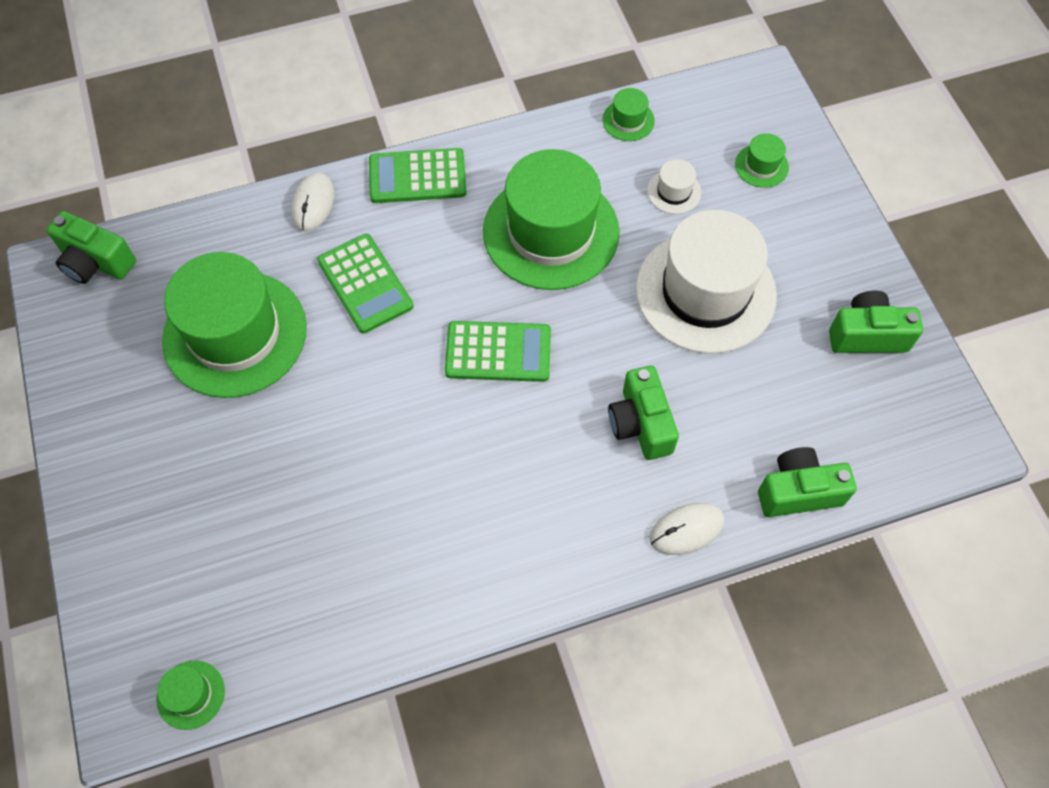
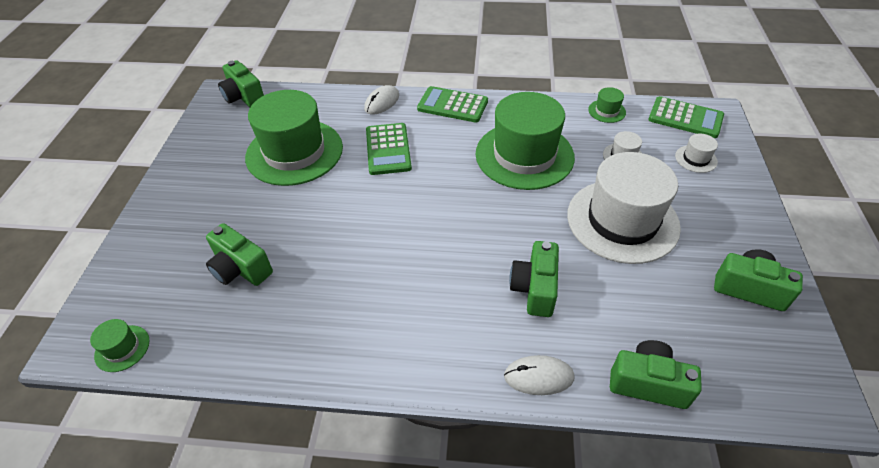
camera: 25 degrees right, 15 degrees down
green calculator [445,321,551,382] -> green calculator moved to [648,96,724,138]
green hat [735,133,789,188] -> white hat [675,134,718,173]
none -> green camera [206,223,273,286]

